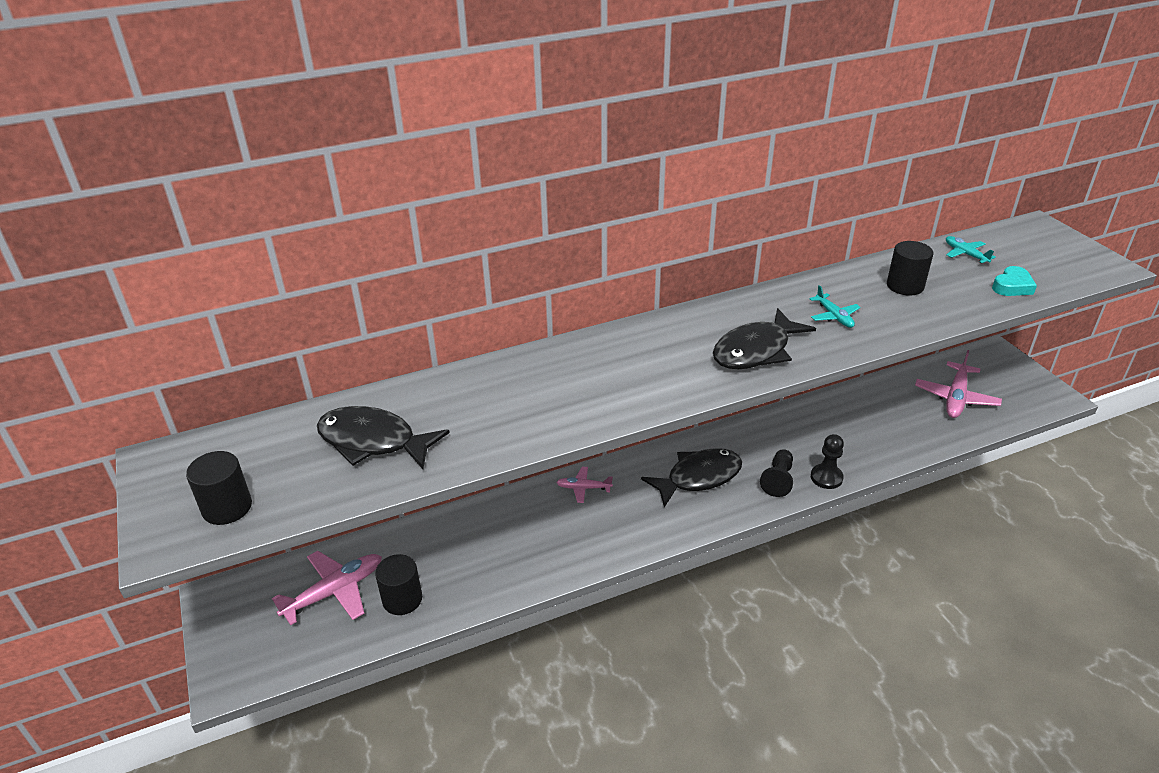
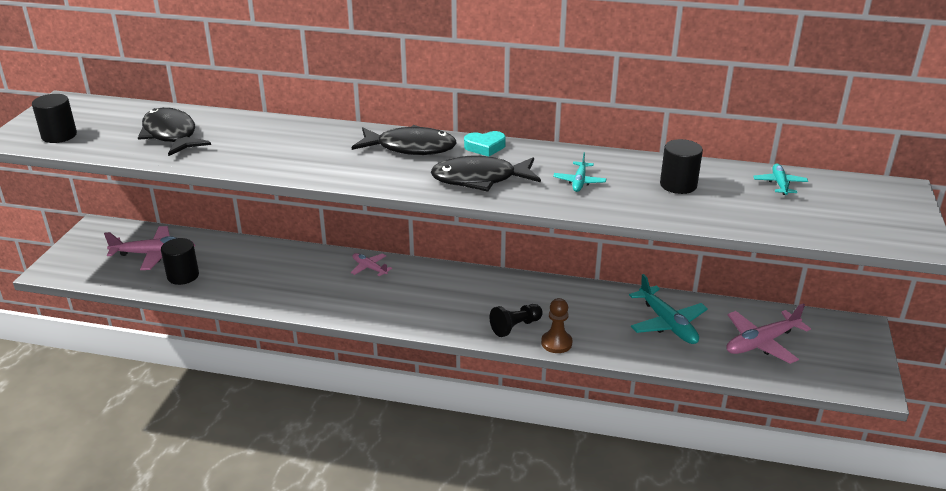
camera: 35 degrees right, 5 degrees down
black fish [641,448,742,507] -> black fish moved to [352,125,457,155]
black pawn [811,434,844,489] -> brown pawn [541,298,573,353]
turquoise heart [992,266,1037,296] -> turquoise heart moved to [464,131,506,156]
none -> turquoise plane [629,274,708,344]

